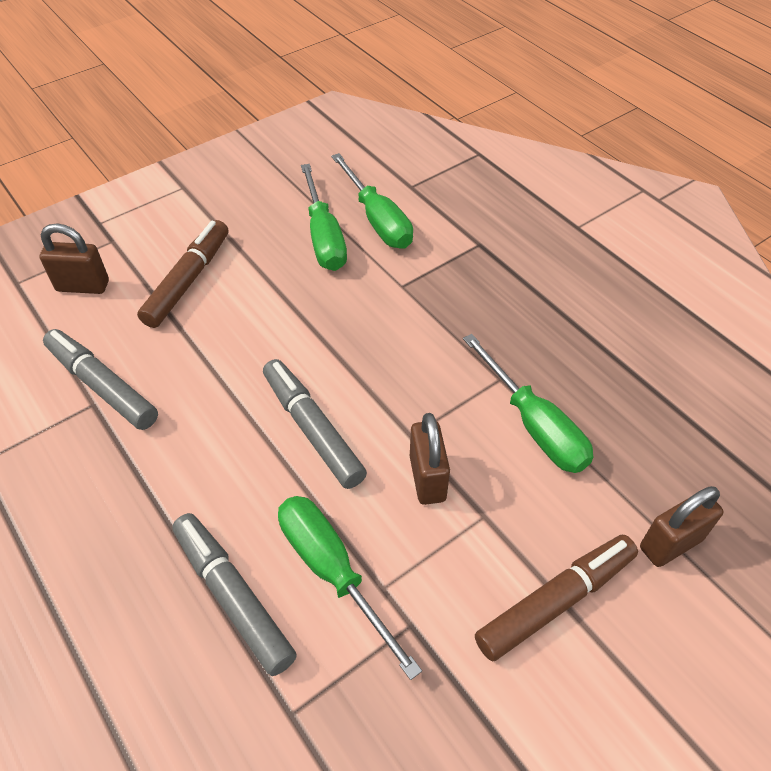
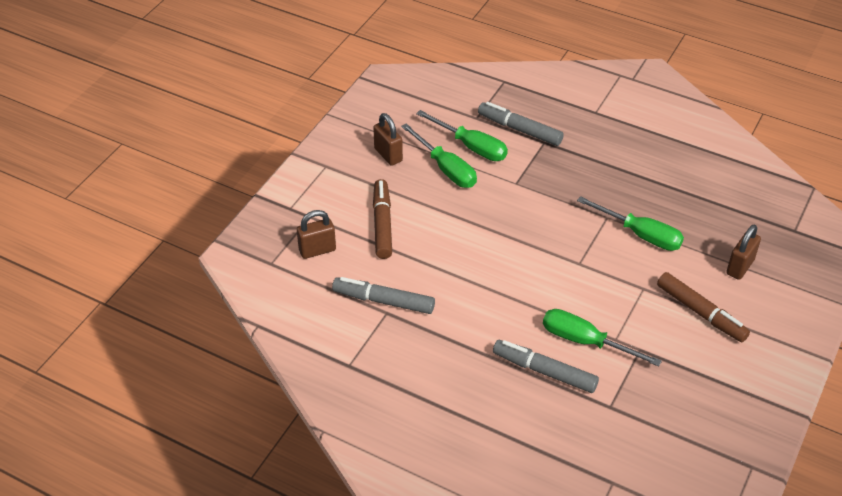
camera: 25 degrees left, 5 degrees down
grey marker [263,359,367,489] -> grey marker moved to [478,102,564,146]
brown padlock [410,413,450,505] -> brown padlock moved to [373,113,403,166]
brown marker [475,535,638,662] -> brown marker turned 105 degrees clockwise [657,272,750,342]

